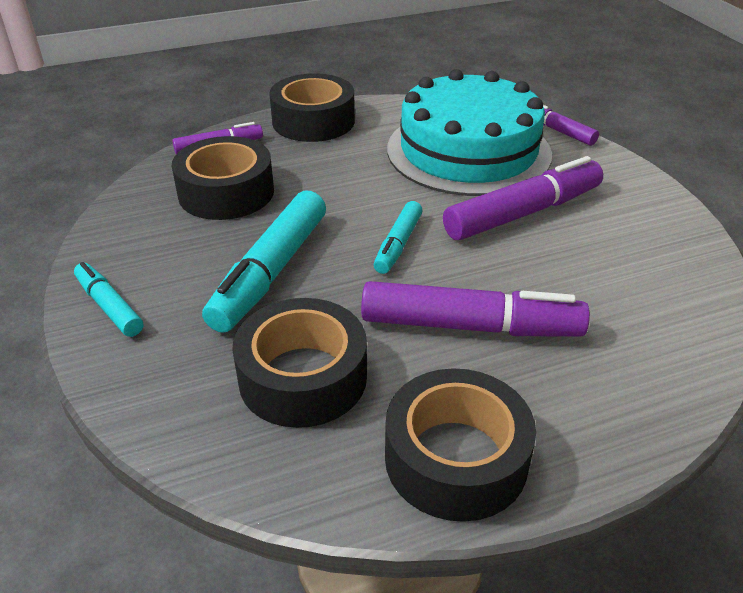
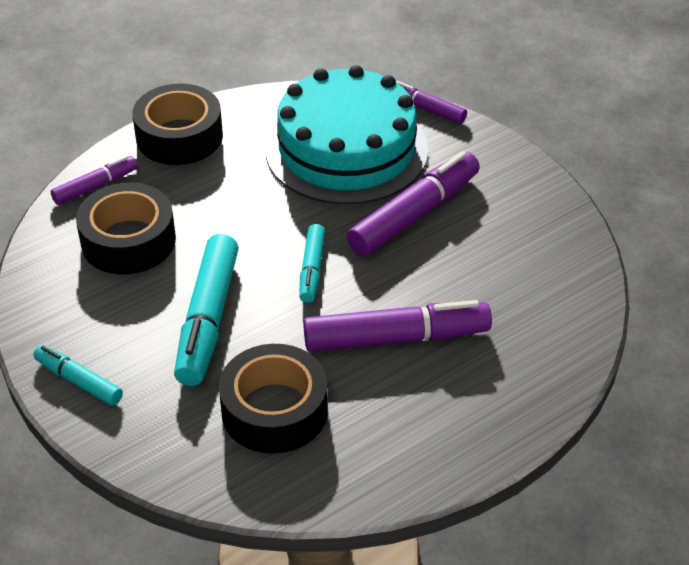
camera: 15 degrees left, 5 degrees up
black tape [385,368,536,522] -> none

